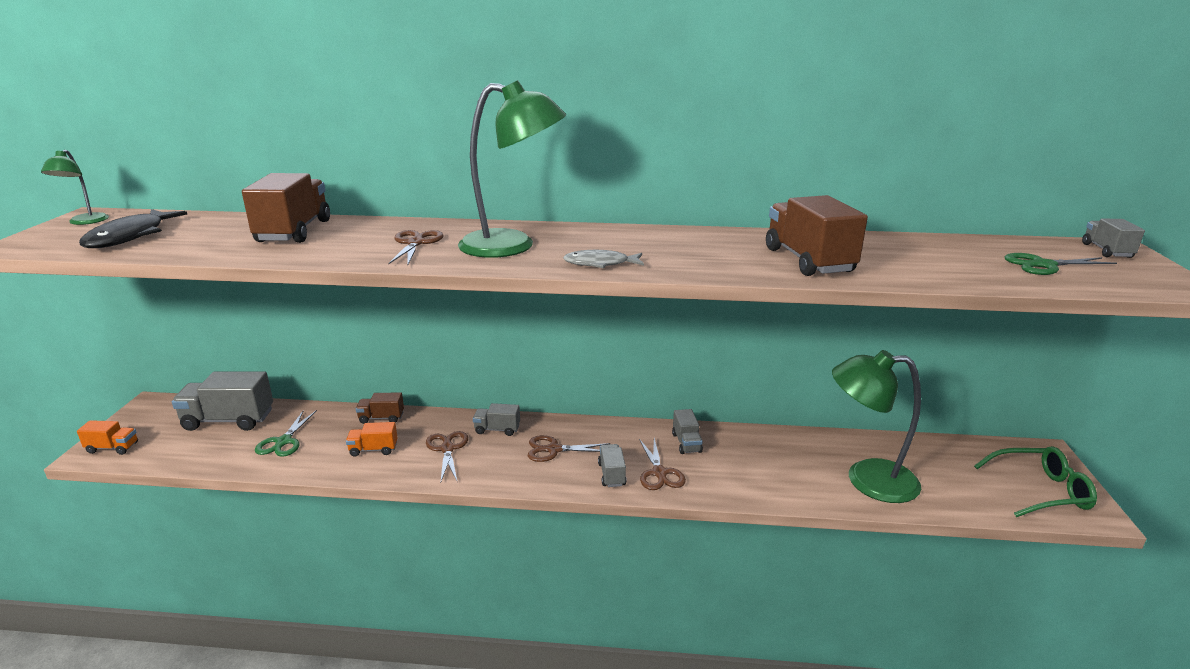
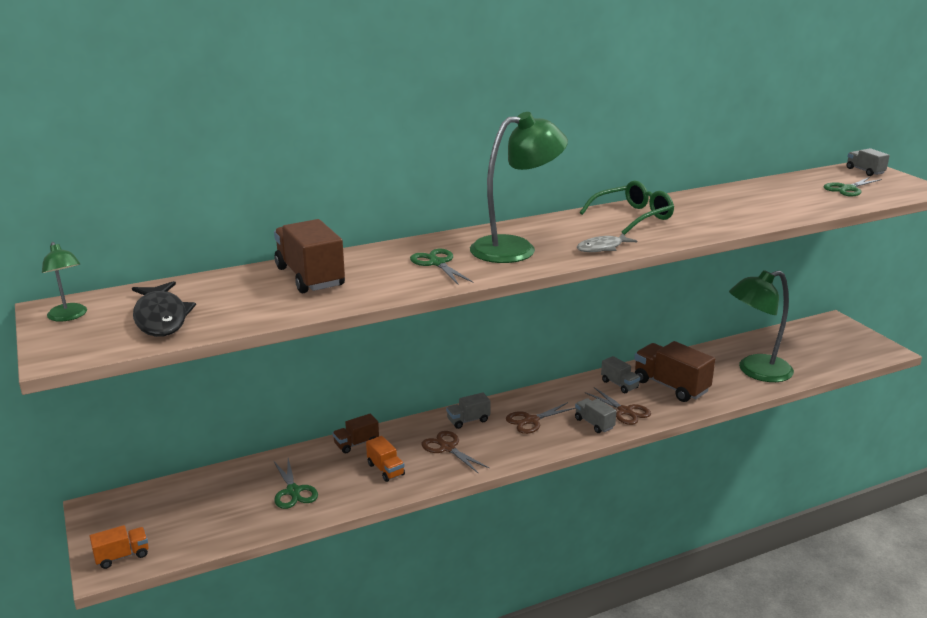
camera: 30 degrees left, 0 degrees up
grey truck [172,372,273,431] -> none
orange truck [346,422,398,457] -> orange truck turned 90 degrees counterclockwise [366,436,405,482]
brown scissors [388,230,444,265] -> green scissors [410,249,473,285]
brown truck [766,195,868,276] -> brown truck moved to [634,341,715,402]
green glasses [974,446,1097,517] -> green glasses moved to [580,181,674,235]

